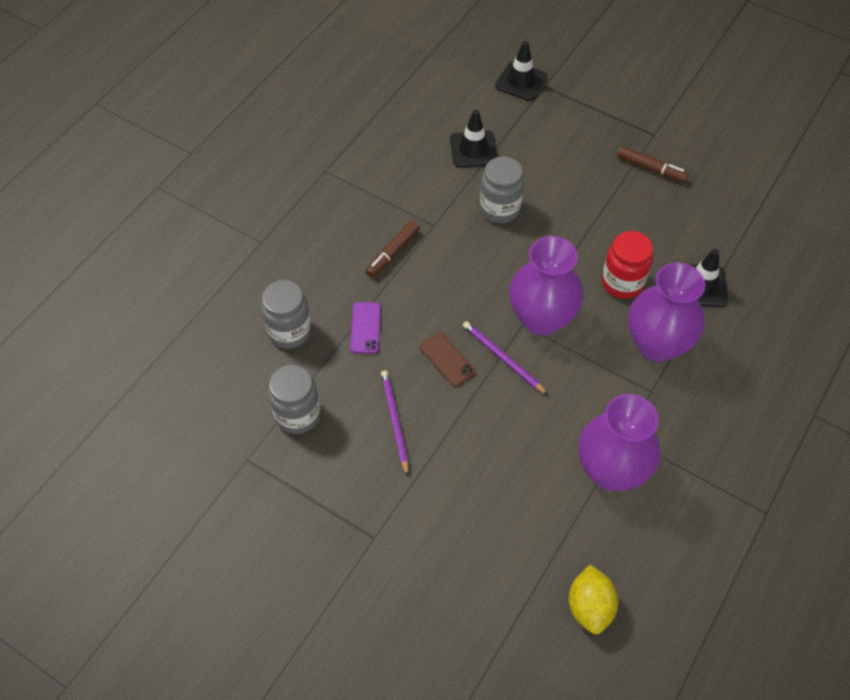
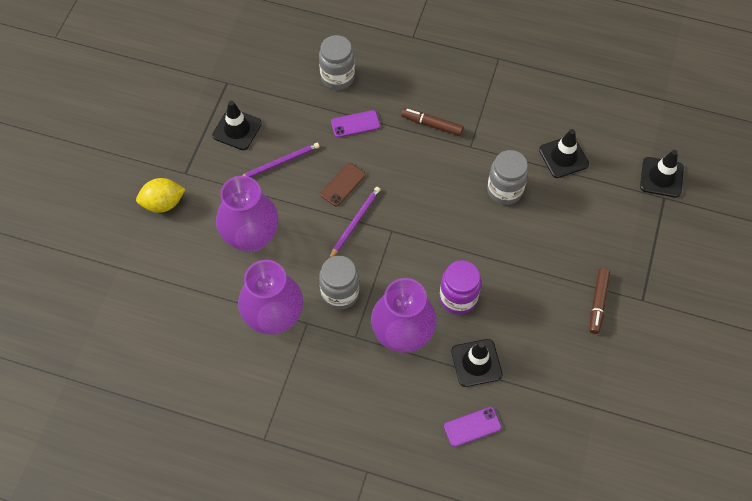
camera: 75 degrees right, 5 degrees up
grey jar [268,365,321,434] -> grey jar moved to [319,255,359,310]
purple vase [509,236,584,336] -> purple vase moved to [216,176,278,252]
yellow lemon [569,565,618,635] -> yellow lemon moved to [136,178,186,213]
red jar [602,231,653,299] -> purple jar [439,260,481,315]
none -> black traffic cone [212,101,262,150]
none -> purple phone [444,407,502,447]

